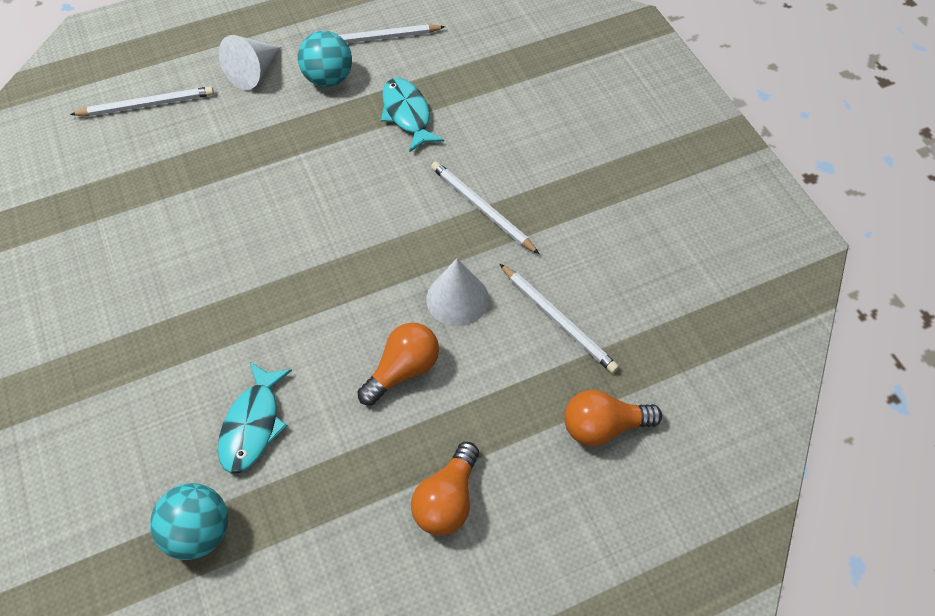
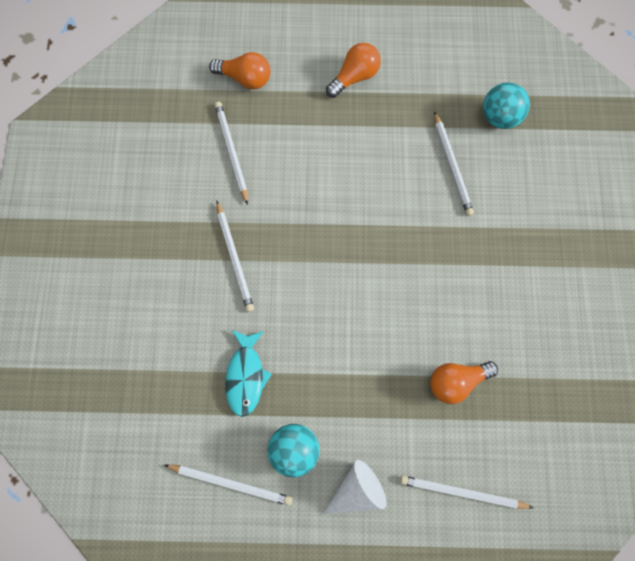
camera: 155 degrees left, 15 degrees up
turquoise fish [218,361,292,474] -> white pencil [434,111,474,216]
orange light bulb [357,323,439,406] -> orange light bulb moved to [430,361,498,404]
white cone [426,259,489,326] -> none

